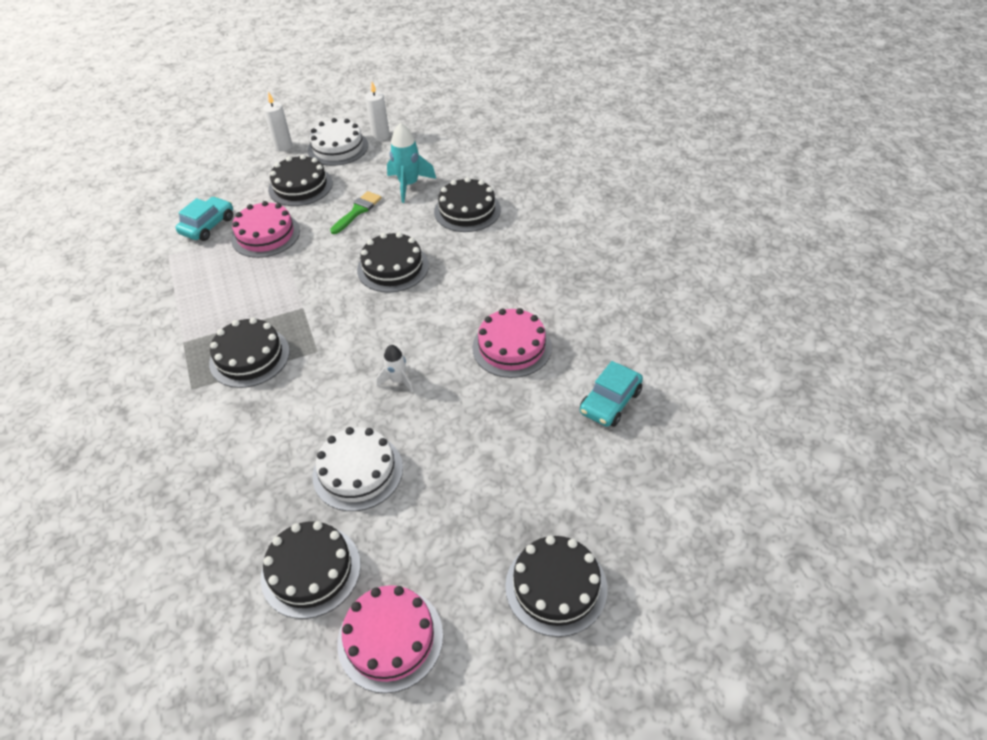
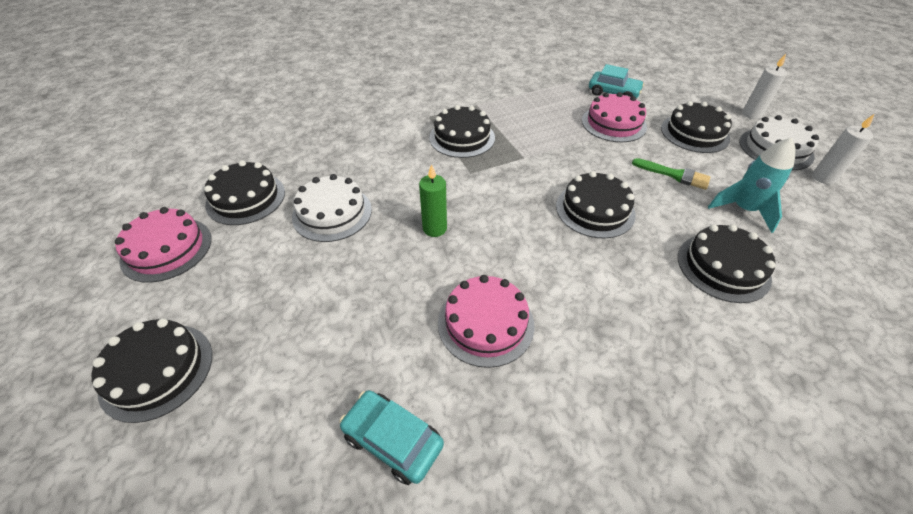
camera: 85 degrees right, 0 degrees up
white rocket [376,345,414,393] -> green candle [419,164,447,237]

